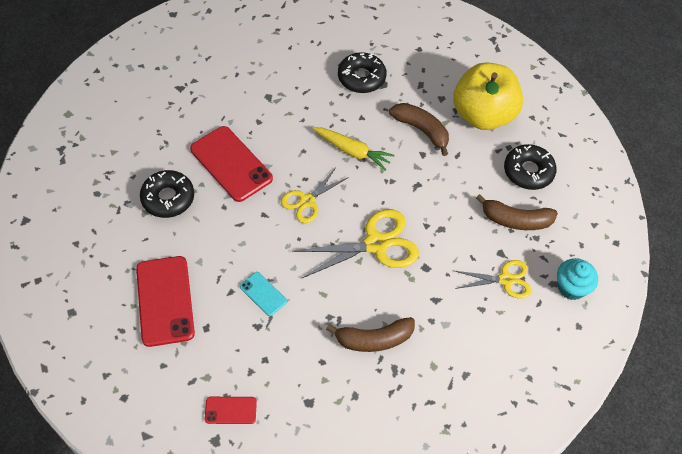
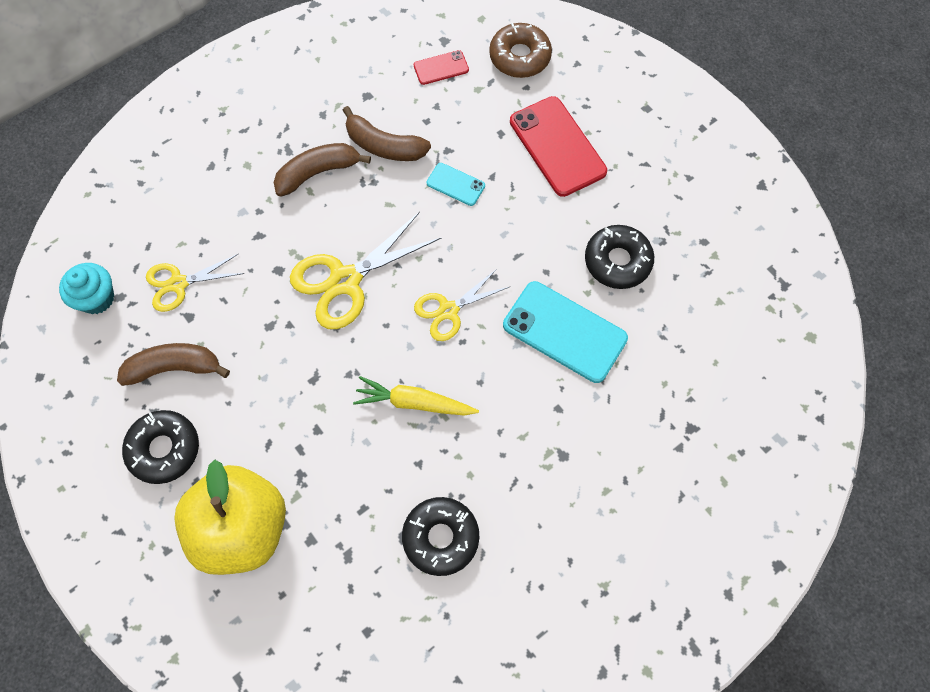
camera: 165 degrees right, 10 degrees up
red phone [190,126,273,202] -> turquoise phone [503,281,628,383]
yellow scissors [281,168,349,223] -> yellow scissors turned 150 degrees counterclockwise [414,269,509,341]
brown banana [389,103,449,156] -> brown banana moved to [343,106,431,161]
none -> brown donut [489,23,552,78]

